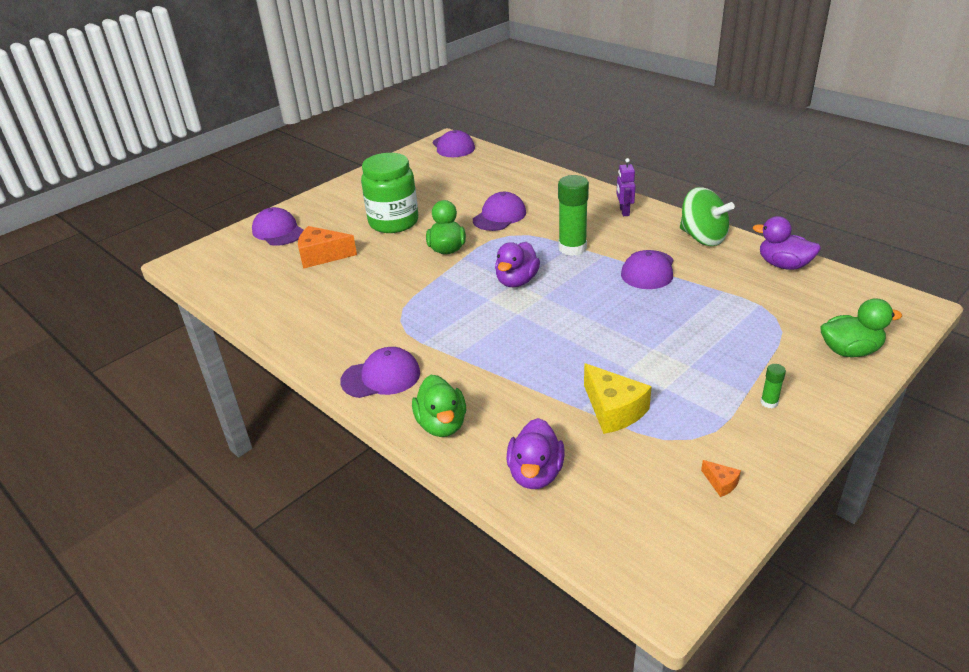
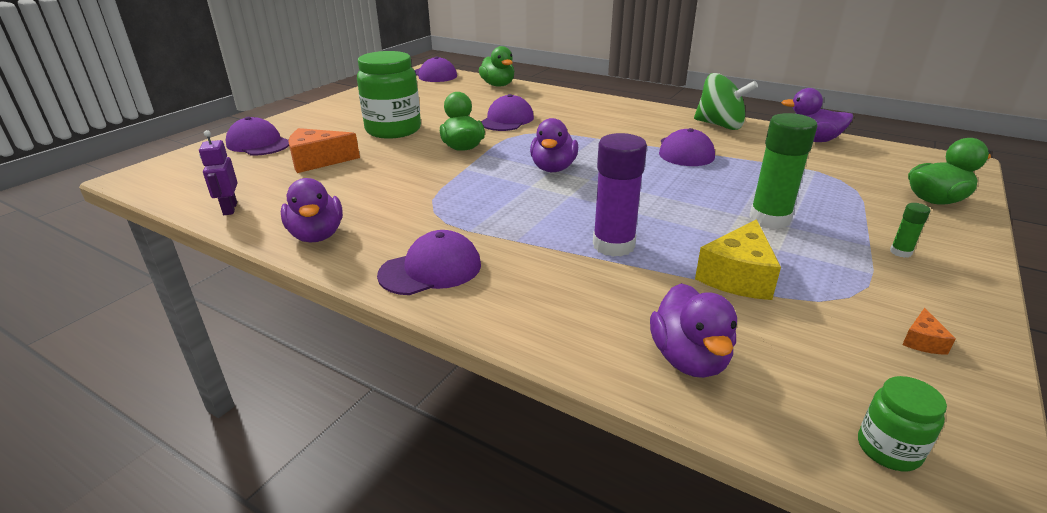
camera: 15 degrees left, 5 degrees down
green duck [412,375,466,437] -> green duck moved to [479,46,514,87]
green glue stick [558,175,589,256] -> green glue stick moved to [749,113,818,229]
yellow cheese [584,363,652,434] -> yellow cheese turned 75 degrees clockwise [695,219,781,300]
purple robot [616,158,636,216] -> purple robot moved to [199,130,238,215]
orange cheese [701,460,741,497] -> orange cheese turned 75 degrees clockwise [902,308,956,354]
none -> purple duck [281,178,343,242]
none -> purple glue stick [593,133,647,257]
none -> green jar [858,376,947,471]

